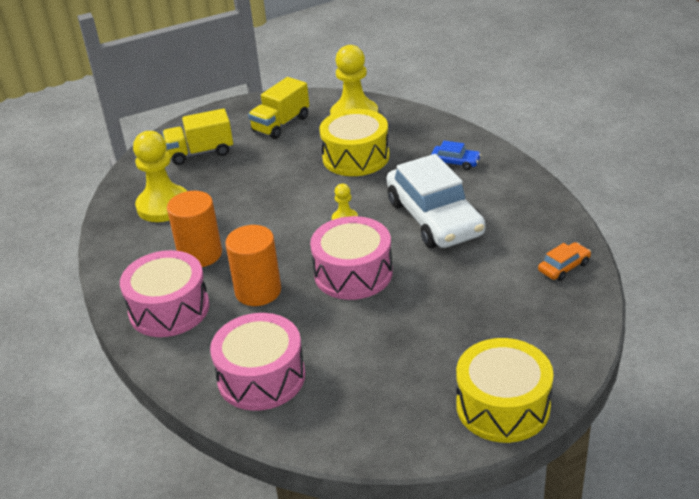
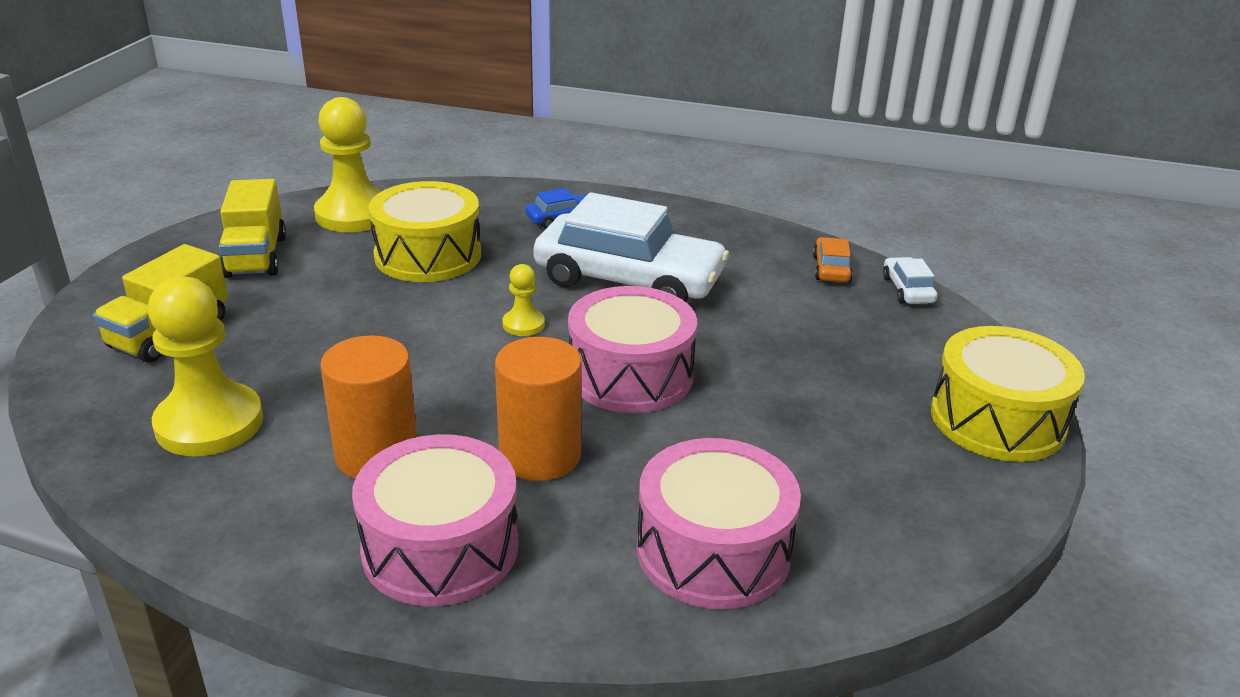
camera: 50 degrees left, 5 degrees down
none -> white car [883,257,937,304]

